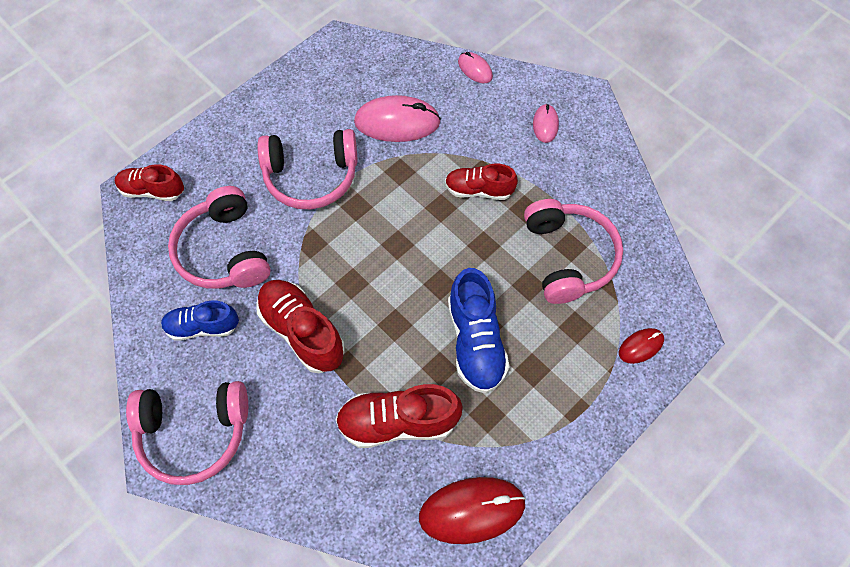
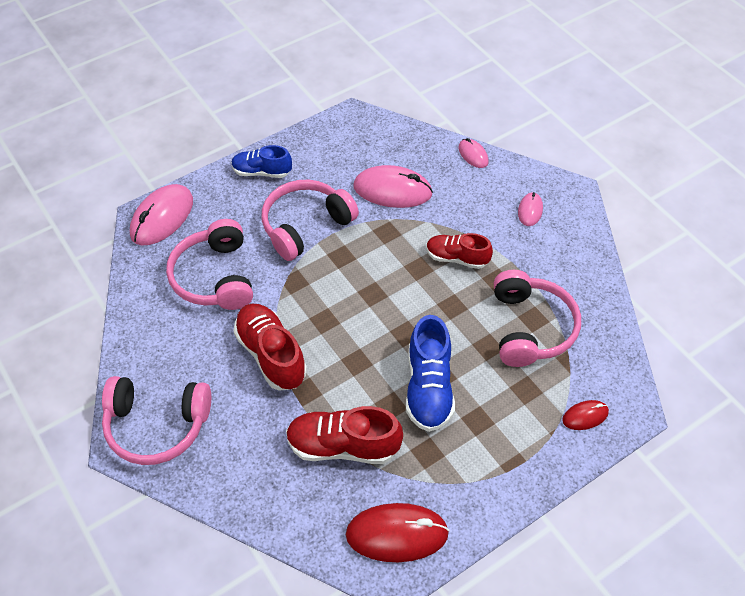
camera: 10 degrees right, 10 degrees down
red shoe [115,164,184,201] -> pink mouse [130,184,193,245]
blue shoe [161,300,239,341] -> blue shoe moved to [231,145,292,178]
pink headphones [257,129,358,209] -> pink headphones turned 135 degrees clockwise [261,180,359,261]

